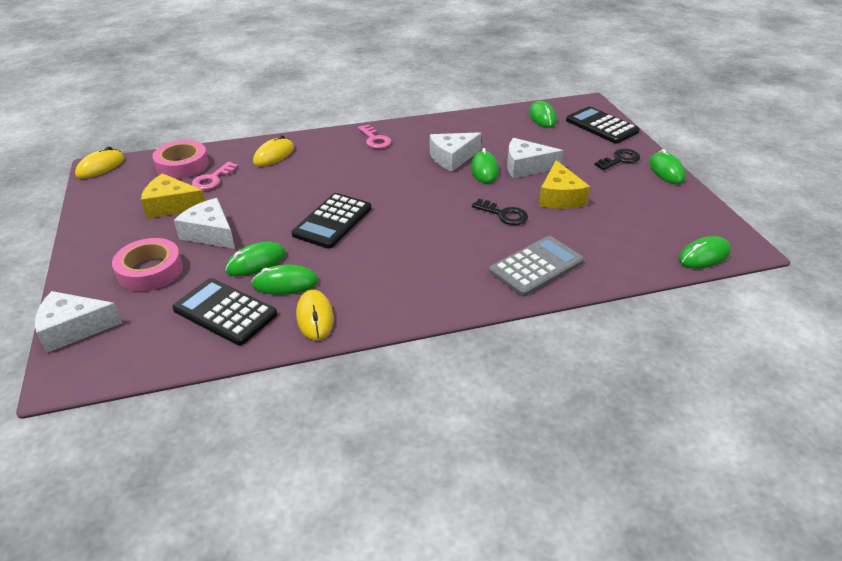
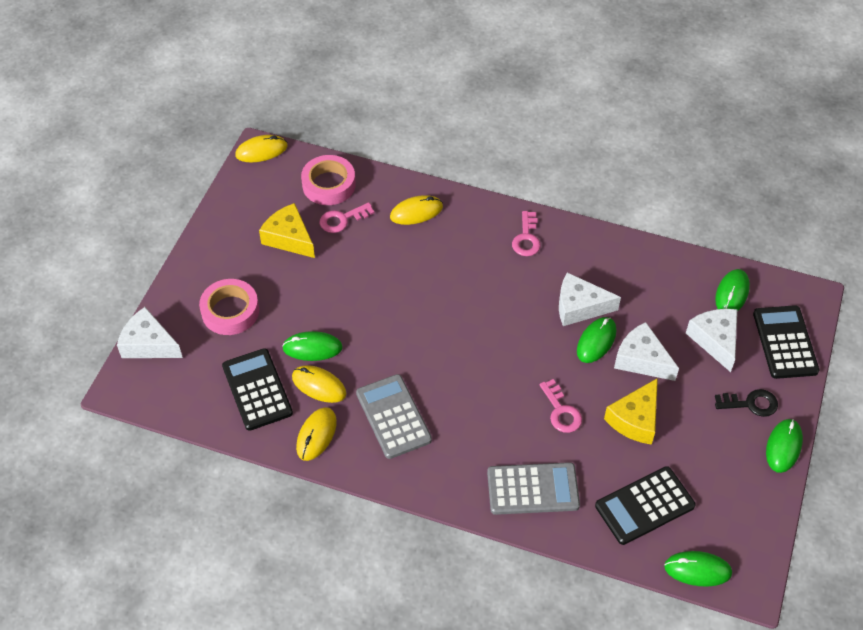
camera: 35 degrees right, 15 degrees up
white cheese [174,198,235,249] -> white cheese moved to [686,309,737,372]
green mouse [251,265,319,295] -> yellow mouse [292,365,347,403]
black calculator [291,193,371,249] -> black calculator moved to [595,466,696,545]
black key [472,199,528,225] -> pink key [540,379,582,433]
none -> grey calculator [356,374,432,459]

